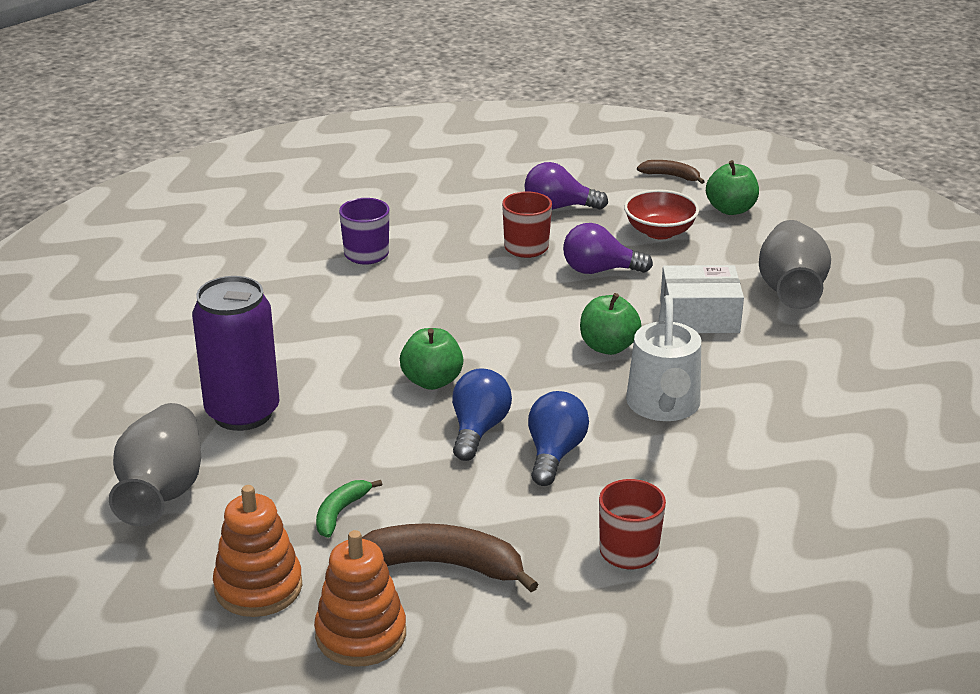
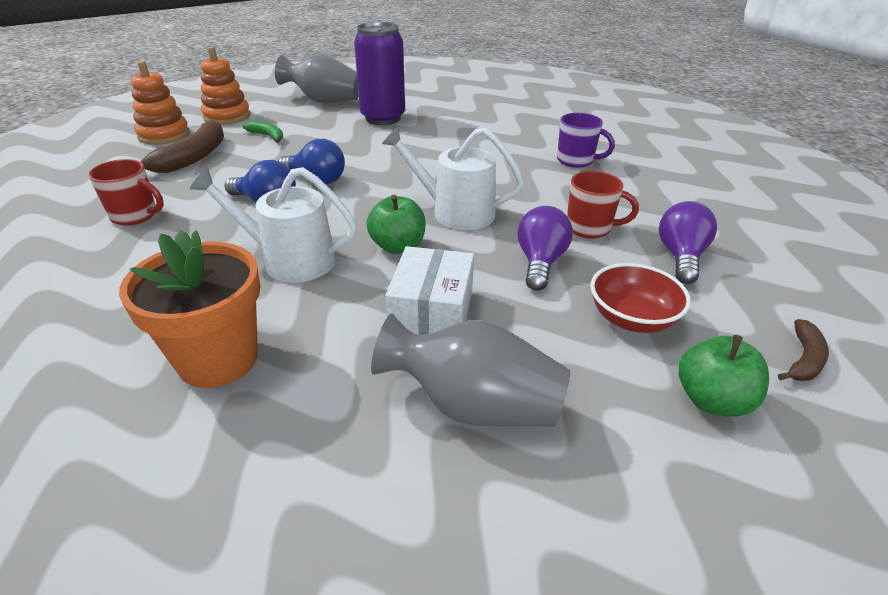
camera: 100 degrees right, 5 degrees up
green apple [400,328,463,390] -> none
none -> orange flower pot [119,230,260,388]
none -> white watering can [382,126,524,230]

